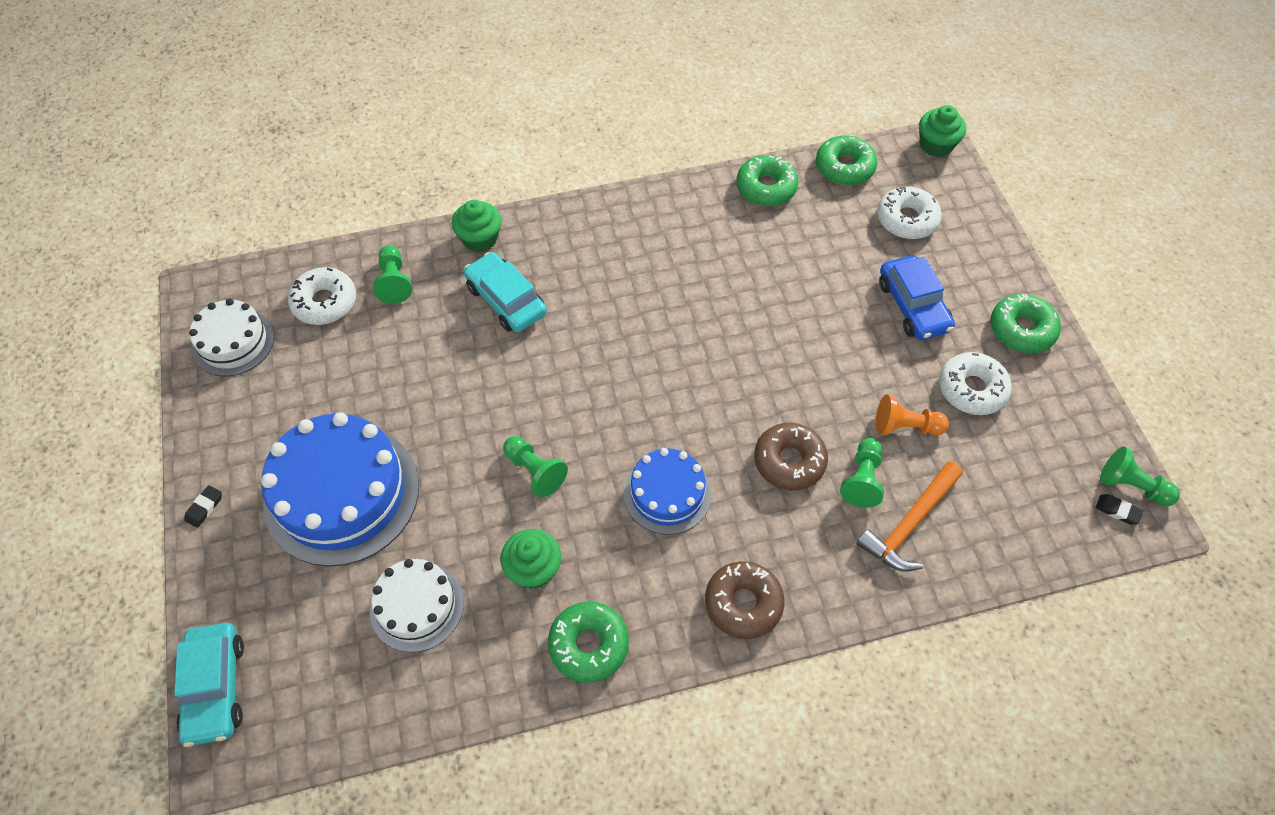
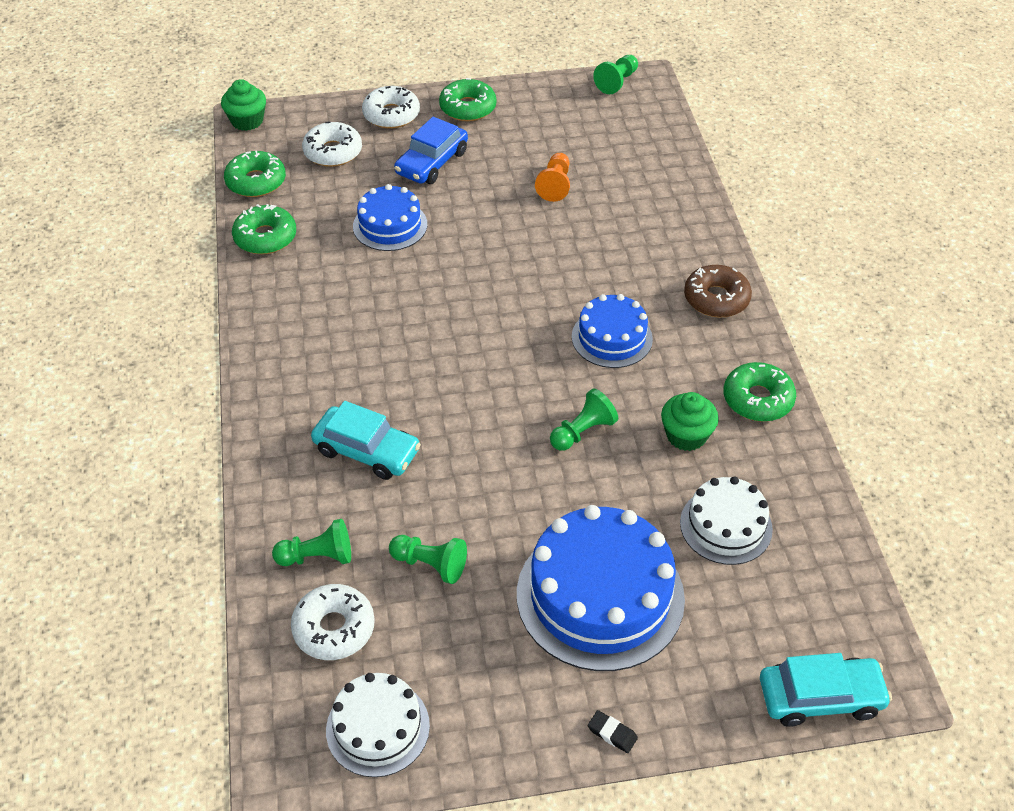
camera: 85 degrees left, 10 degrees down
green cupcake [451,200,501,252] -> none
turquoise car [464,252,547,332] -> turquoise car turned 120 degrees counterclockwise [311,401,421,480]
brown donut [754,423,828,490] -> none
green pawn [840,438,884,508] -> green pawn moved to [389,535,467,584]
orange hammer [857,461,963,572] -> none
blue car [879,255,955,340] -> blue car turned 135 degrees clockwise [394,117,468,184]
white donut [939,352,1012,415] -> white donut moved to [362,86,420,129]
black eraser [1096,494,1143,525] -> none
none -> blue cake [353,184,427,251]

